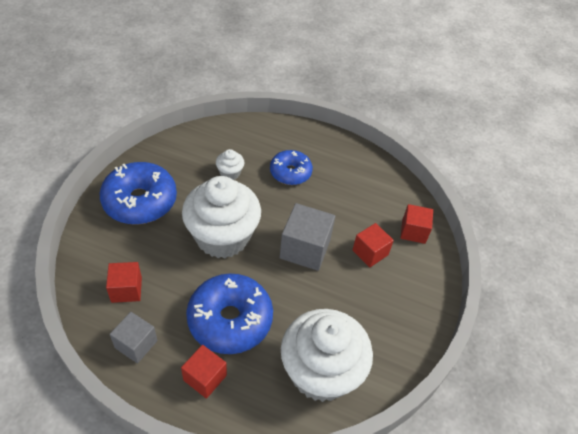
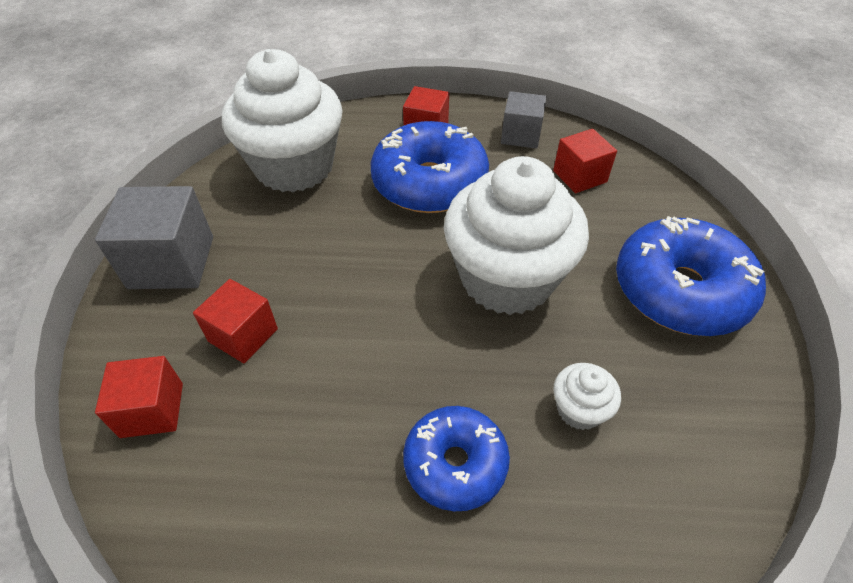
camera: 165 degrees right, 0 degrees up
grey cube [280,203,335,271] -> grey cube moved to [95,186,213,289]

